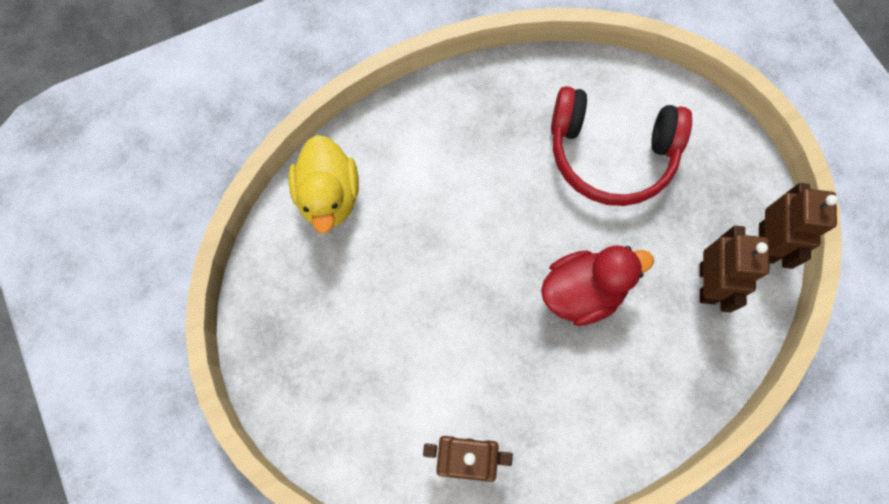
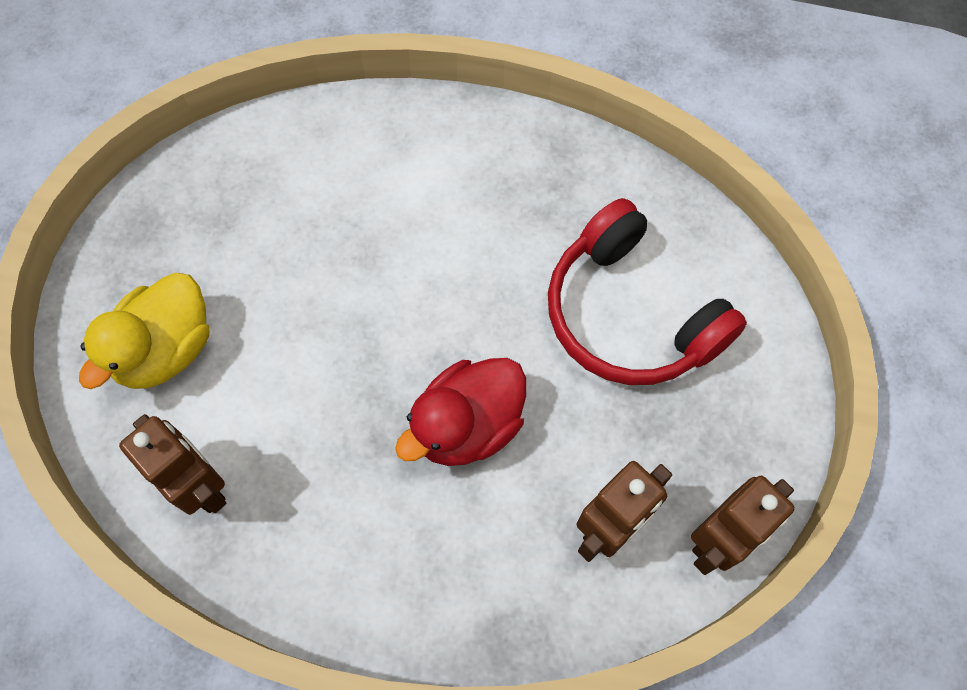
camera: 40 degrees right, 5 degrees down
yellow duck [289,135,359,234] -> yellow duck moved to [79,273,209,389]
red duck [541,245,654,326] -> red duck turned 120 degrees clockwise [395,358,526,466]

